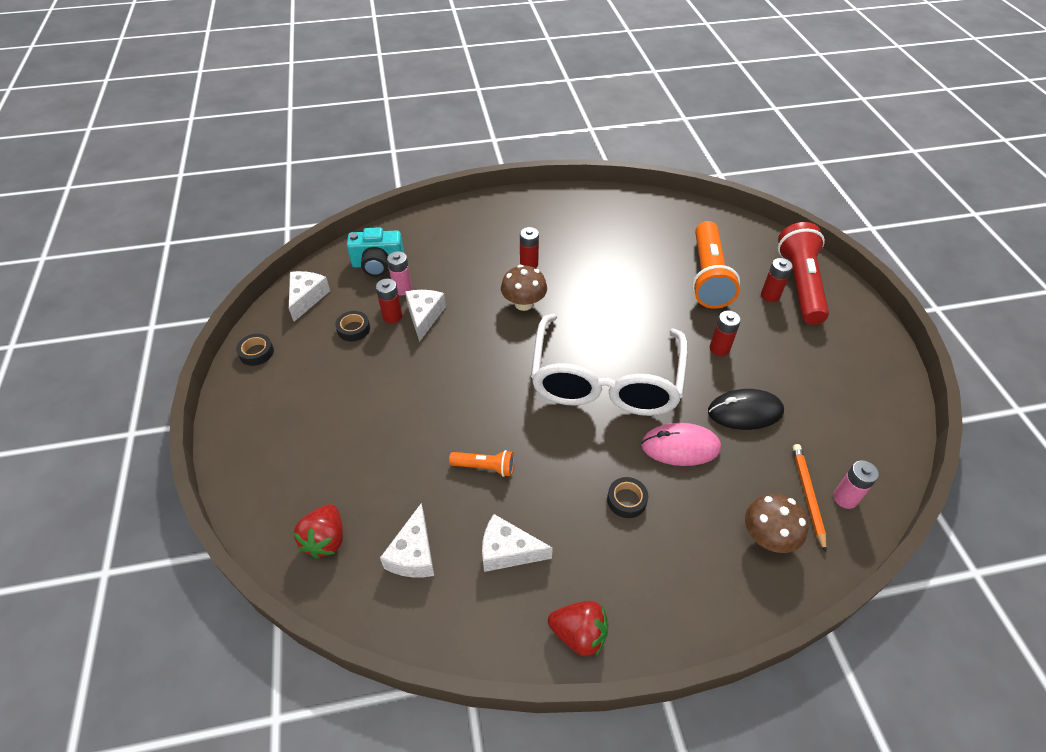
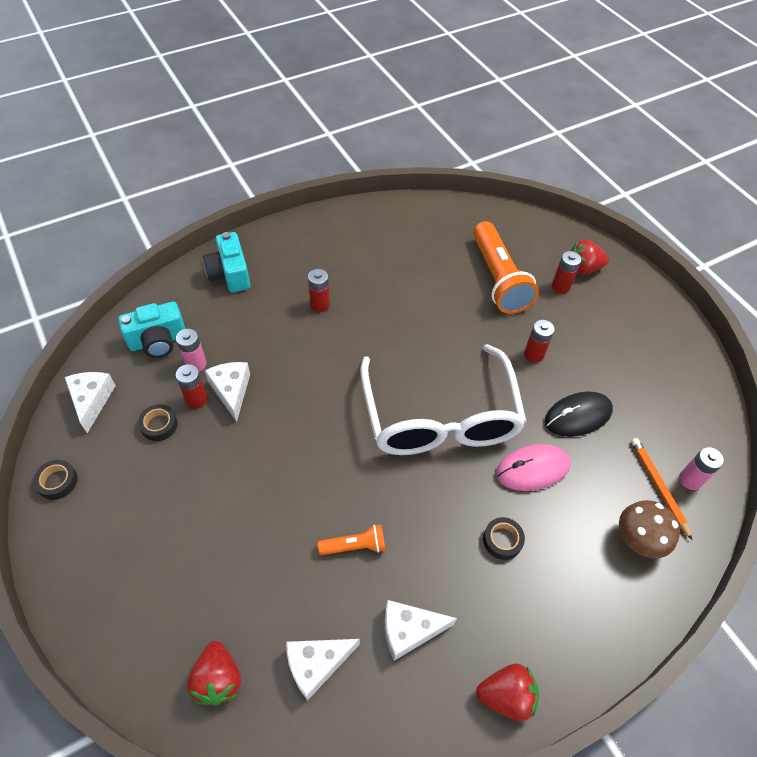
camera: 20 degrees left, 5 degrees up
white cheese [380,503,434,578] -> white cheese turned 75 degrees clockwise [286,639,360,701]
brown mushroom [501,265,547,311] -> none
red flashlight [778,222,829,325] -> red strawberry [570,240,609,275]
none -> turquoise camera [203,232,250,292]

